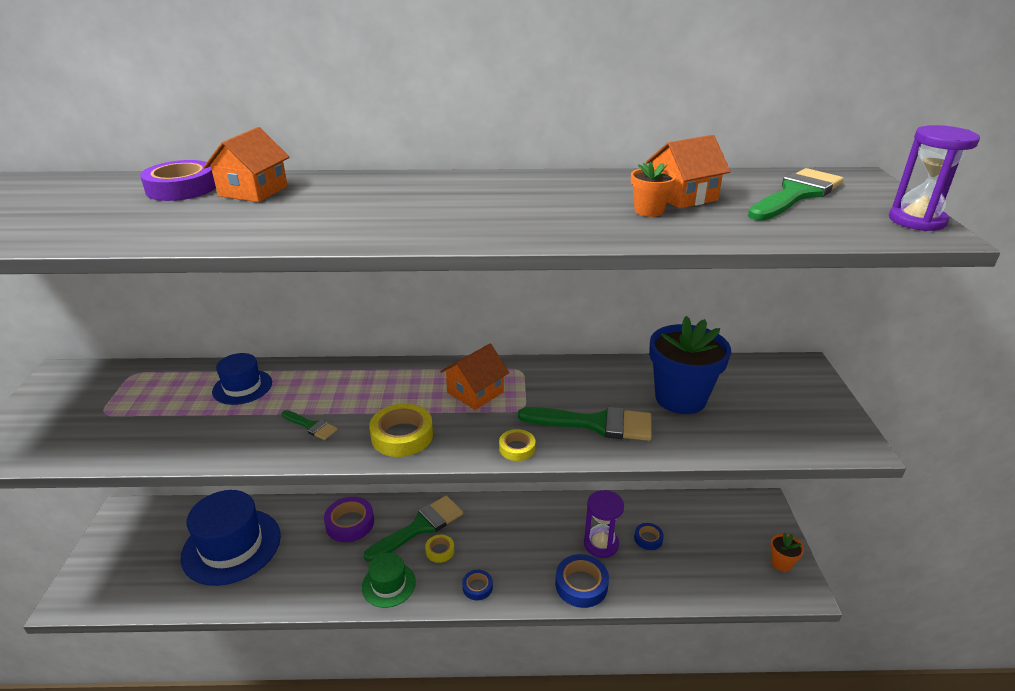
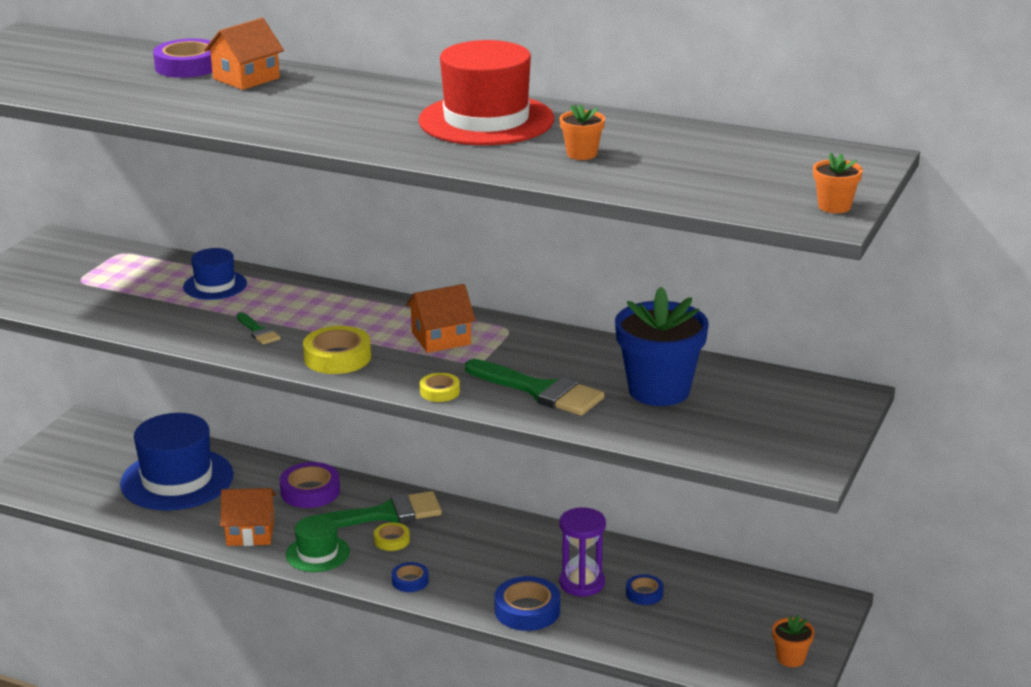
camera: 25 degrees right, 5 degrees down
orange house [646,135,731,208] -> orange house moved to [220,488,276,546]
green brush [748,168,844,221] -> none
purple hourglass [889,125,980,231] -> orange flower pot [813,153,863,213]
none -> red hat [418,40,554,145]

